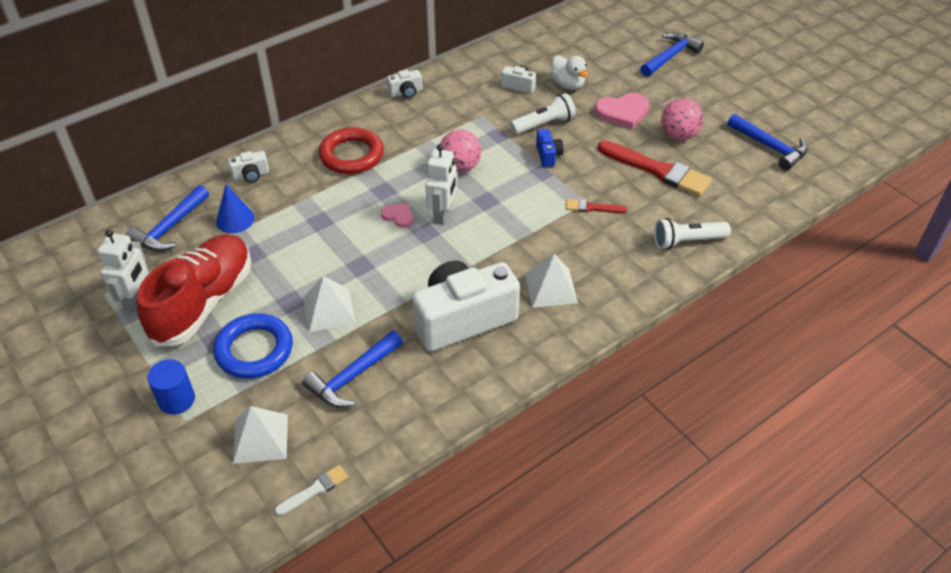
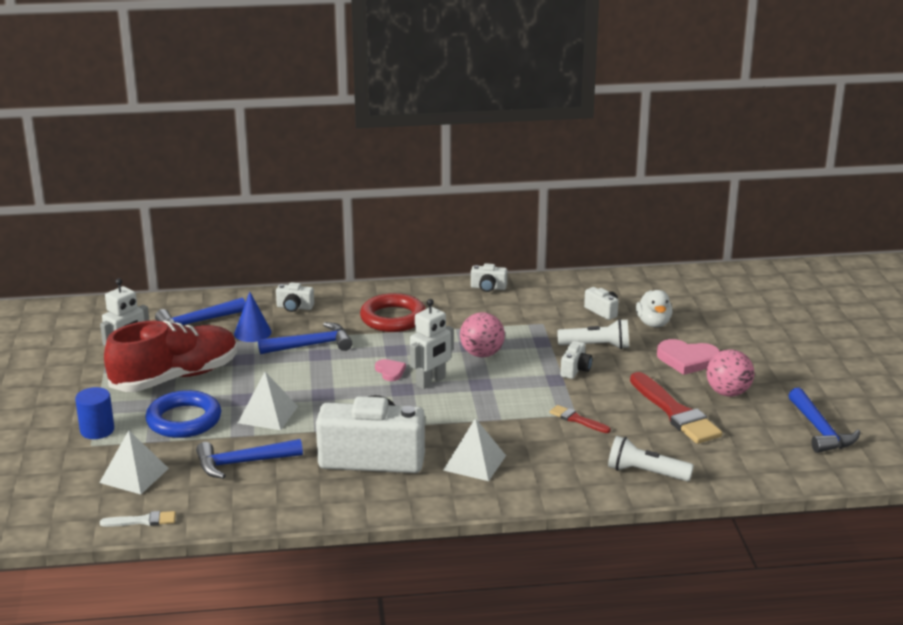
camera: 30 degrees right, 20 degrees down
blue camera [536,129,564,167] -> white camera [561,341,592,379]
blue hammer [640,32,704,77] -> blue hammer moved to [258,322,352,354]

